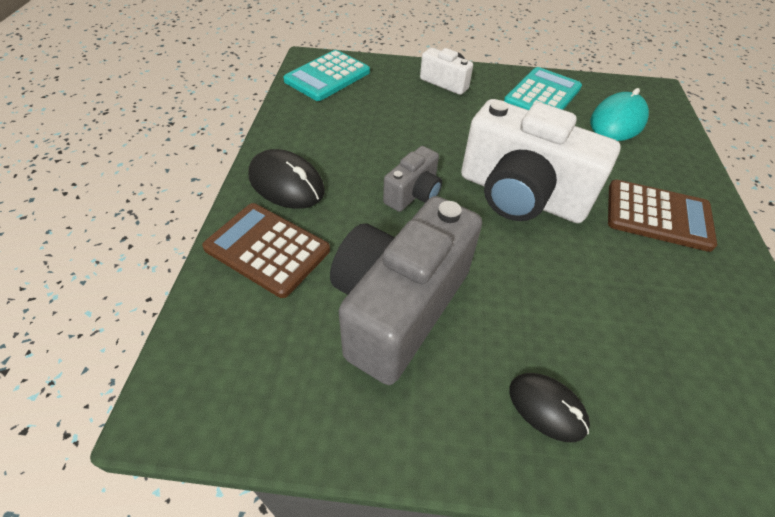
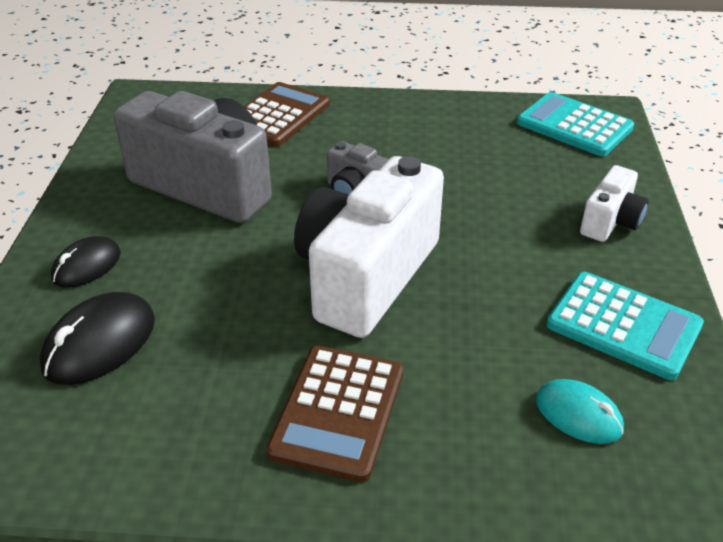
camera: 90 degrees right, 10 degrees down
black mouse [248,149,325,209] -> black mouse moved to [39,292,155,385]
turquoise mouse [590,88,649,141] -> turquoise mouse [536,379,624,444], size x0.66

